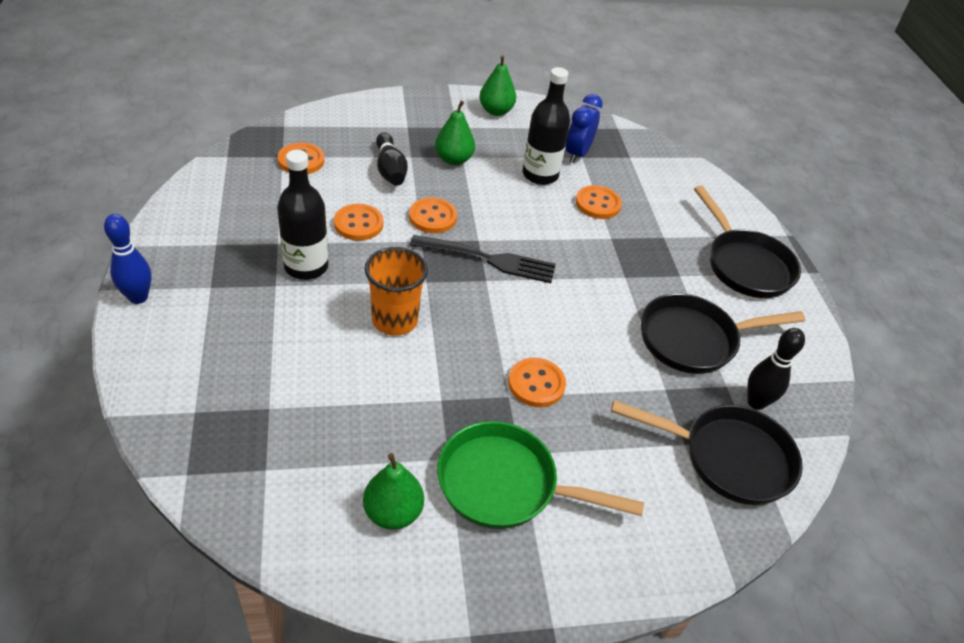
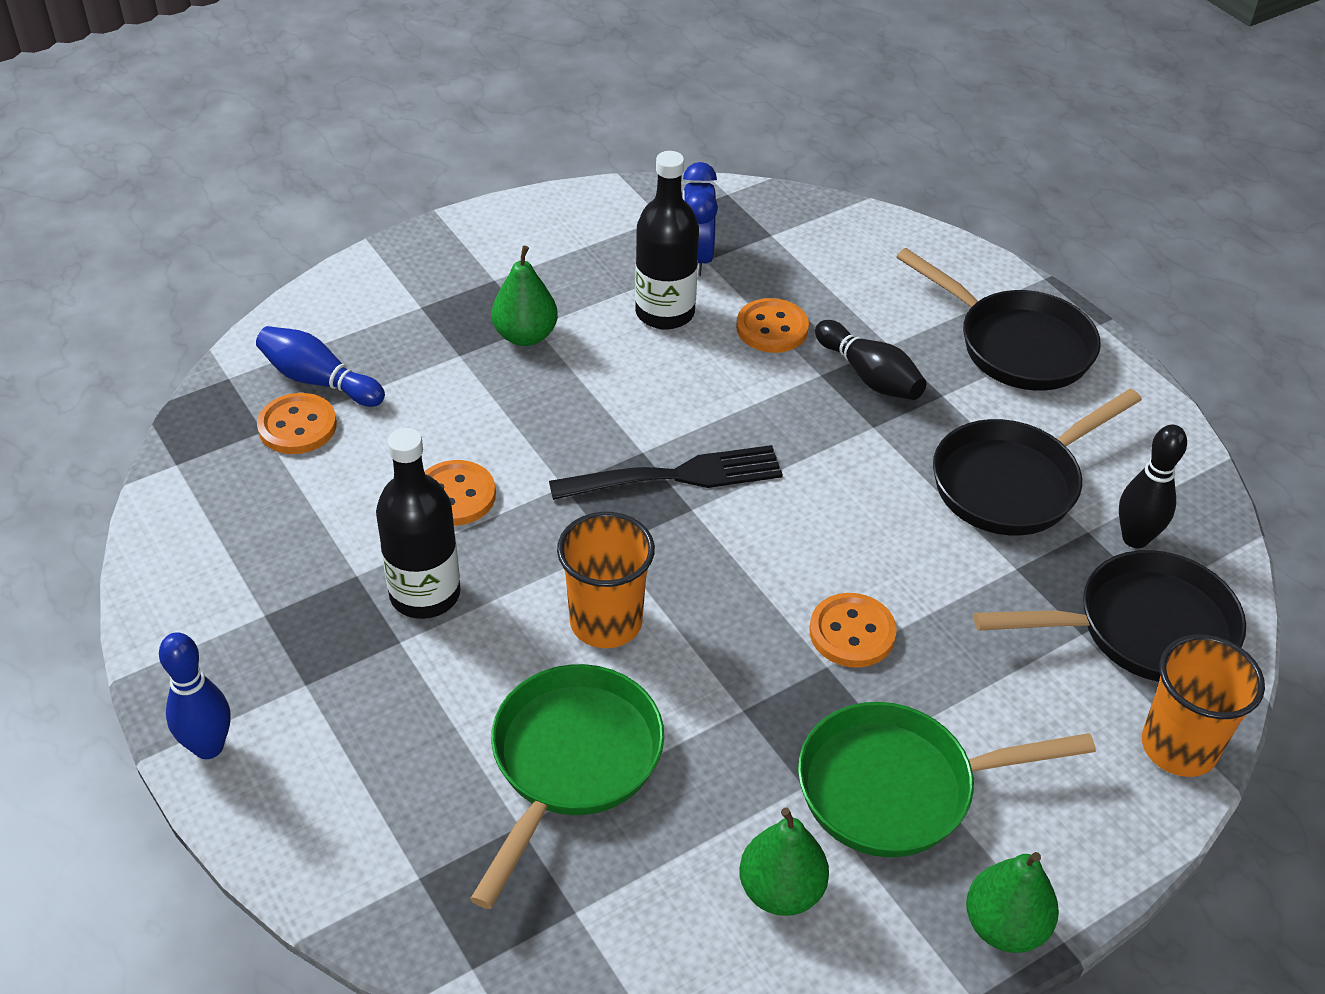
camera: 20 degrees left, 0 degrees up
black bowling pin [376,132,408,186] -> black bowling pin moved to [815,320,926,400]
orange button [409,197,457,233] -> none
green pear [479,55,516,116] -> green pear moved to [966,852,1059,953]
none -> blue bowling pin [256,326,385,407]
none -> green pan [470,664,664,909]
none -> orange cup [1142,634,1265,777]

